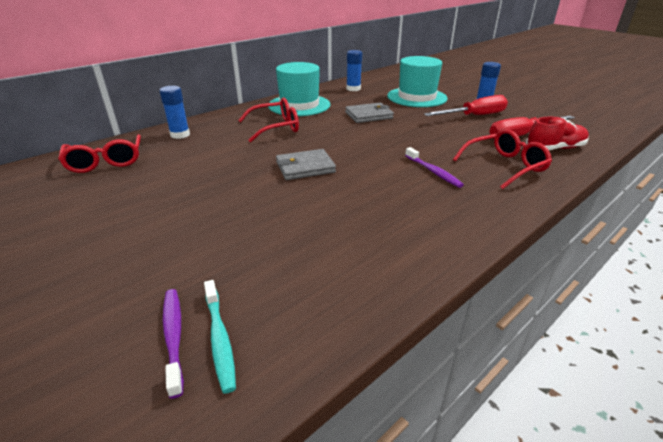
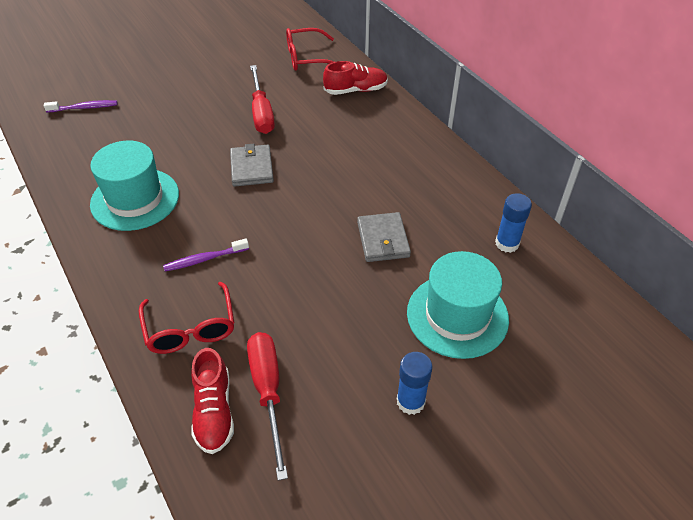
camera: 100 degrees right, 15 degrees up
blue glue stick [160,86,190,139] -> red shoe [323,61,388,95]
turquoise toothbrush [204,280,236,394] -> none
red glasses [238,97,299,142] -> none
turquoise hat [268,62,330,116] -> turquoise hat moved to [90,141,179,231]
red screwdriver [424,95,508,116] -> red screwdriver moved to [250,65,275,134]

